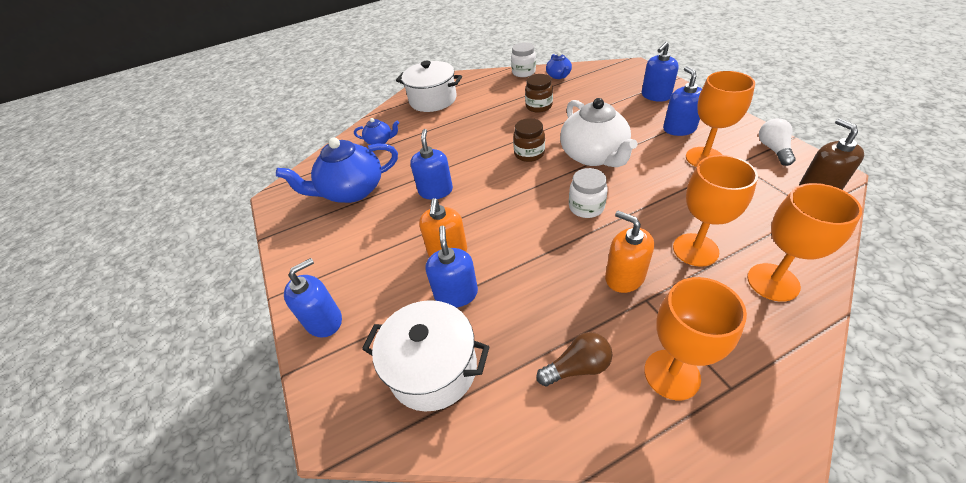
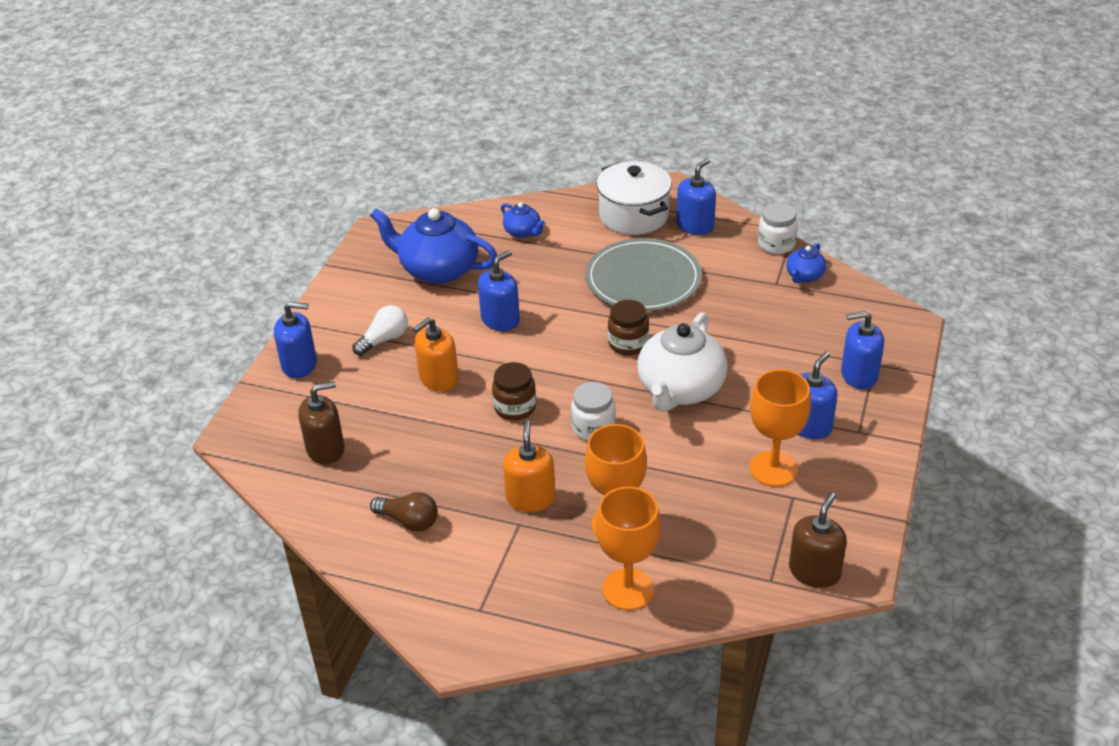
camera: 40 degrees right, 5 degrees down
white pot [362,300,490,412] -> brown soap dispenser [298,381,345,465]
blue soap dispenser [425,226,478,308] -> blue soap dispenser moved to [676,158,716,235]
brown jar [525,74,553,113] -> brown jar moved to [492,362,536,421]
orange goblet [644,277,747,400] -> none
white light bulb [759,118,796,166] -> white light bulb moved to [352,305,408,356]
none -> grey plate [585,238,702,311]

